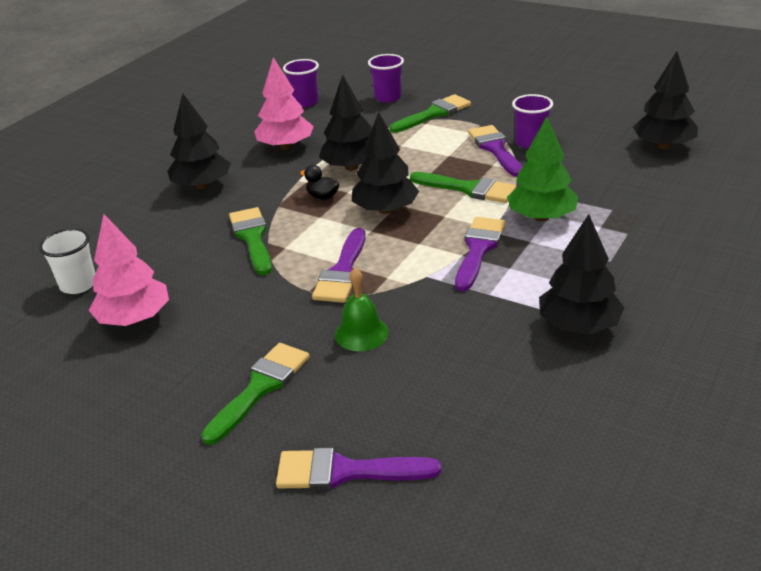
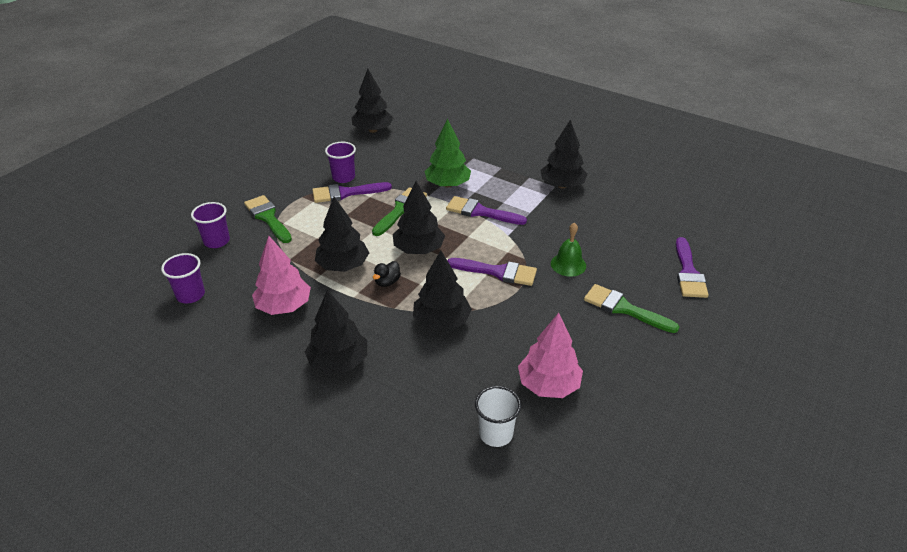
camera: 90 degrees left, 5 degrees up
green brush [229,207,272,275] -> black tree [413,251,472,331]

